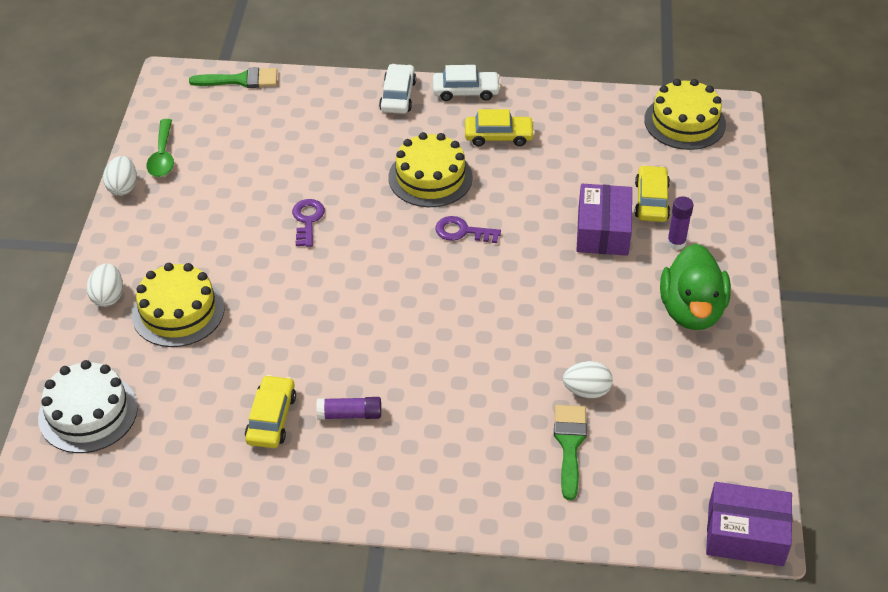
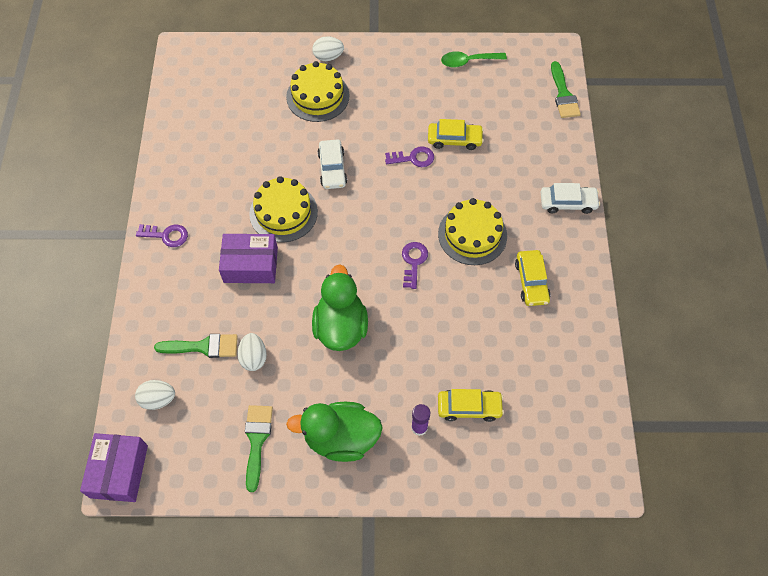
camera: 85 degrees right, 15 degrees up
white cake [38,360,138,453] -> none
white egg [103,156,137,196] -> white egg moved to [135,380,175,410]
yellow car [245,375,296,448] -> yellow car moved to [428,119,484,150]
purple glue stick [316,397,381,420] -> none
white car [433,65,501,101] -> white car moved to [318,139,347,189]
purple box [576,184,632,256] -> purple box moved to [219,234,278,283]
yellow cake [644,79,726,150] -> yellow cake moved to [249,176,318,243]
none -> purple key [136,224,188,247]
none -> green brush [245,405,273,492]
none -> green duck [312,264,368,351]

